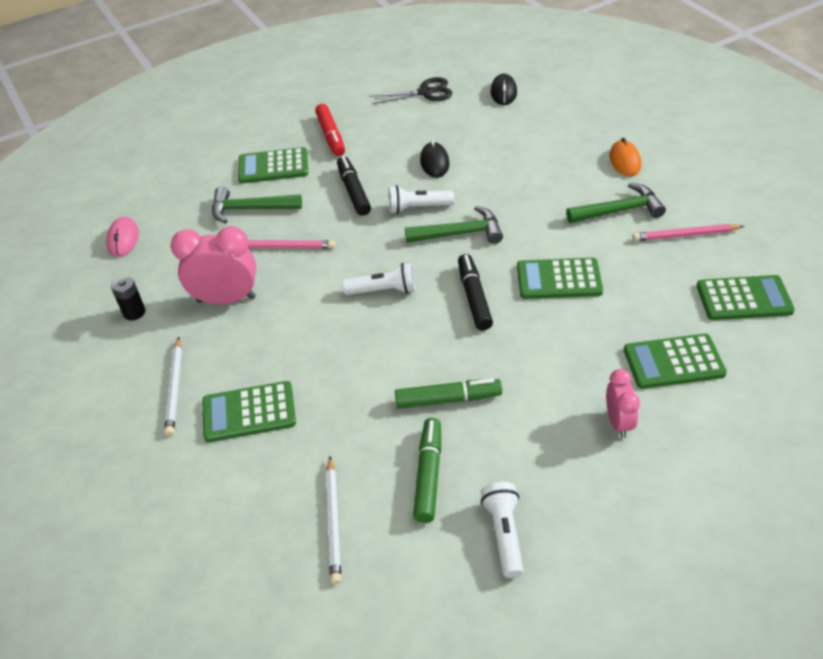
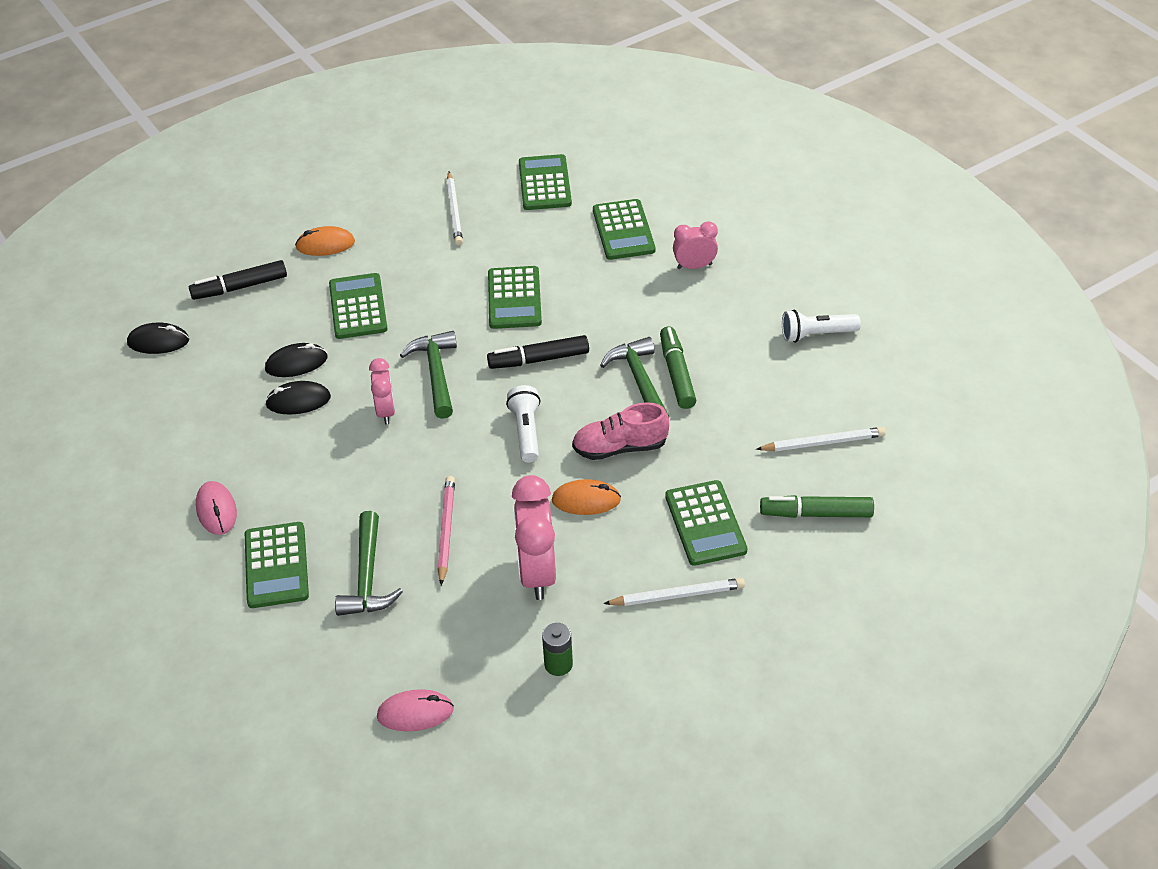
camera: 95 degrees left, 0 degrees up
black battery [111,276,145,320] -> green battery [542,623,573,676]
red marker [315,104,345,156] -> pink mouse [196,481,237,535]
black marker [337,156,371,216] -> black marker moved to [189,260,287,300]
black scissors [370,77,452,104] -> none
white flashlight [388,185,454,214] -> pink clock [369,358,395,424]
green marker [413,418,441,523] -> green marker moved to [760,495,874,518]
green hammer [566,183,666,223] -> green hammer moved to [600,337,669,417]
pink pencil [633,224,744,241] -> white pencil [446,172,463,245]
none -> black mouse [265,343,328,377]
none -> green calculator [329,273,388,339]
none -> orange mouse [552,479,621,515]
none -> pink shoe [572,402,669,460]

